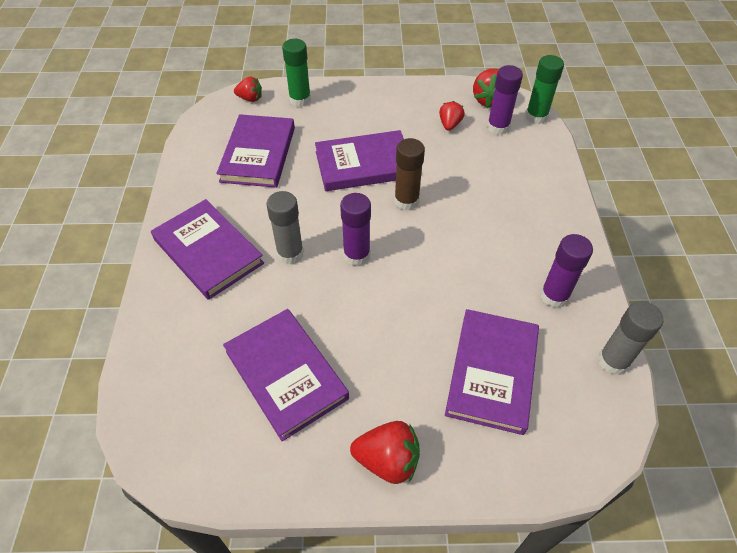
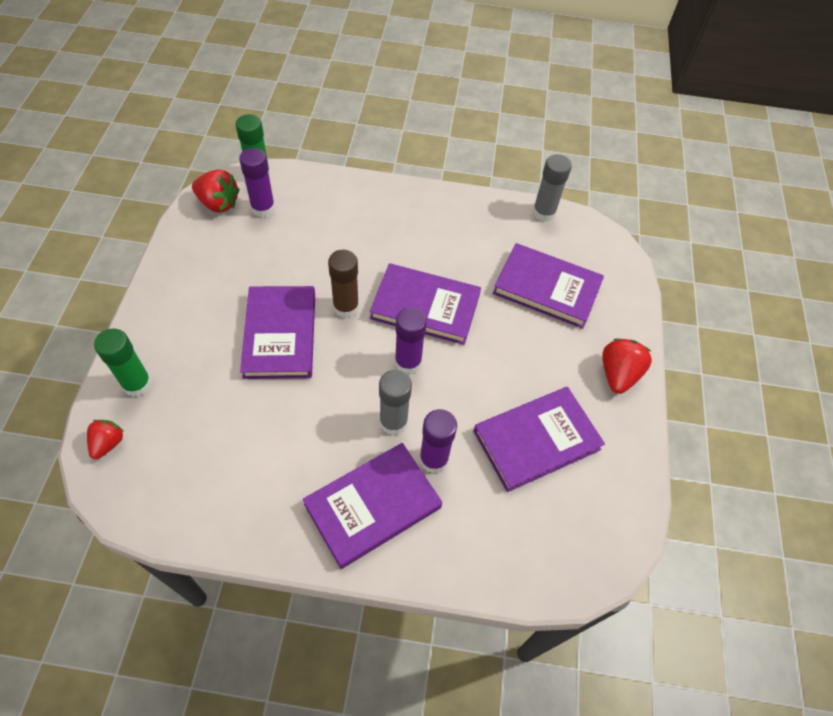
camera: 85 degrees left, 5 degrees up
purple book [217,114,295,188] -> purple book moved to [370,263,481,345]
red strawberry [439,101,465,131] -> none
purple glue stick [540,234,593,308] -> purple glue stick moved to [419,409,457,473]

